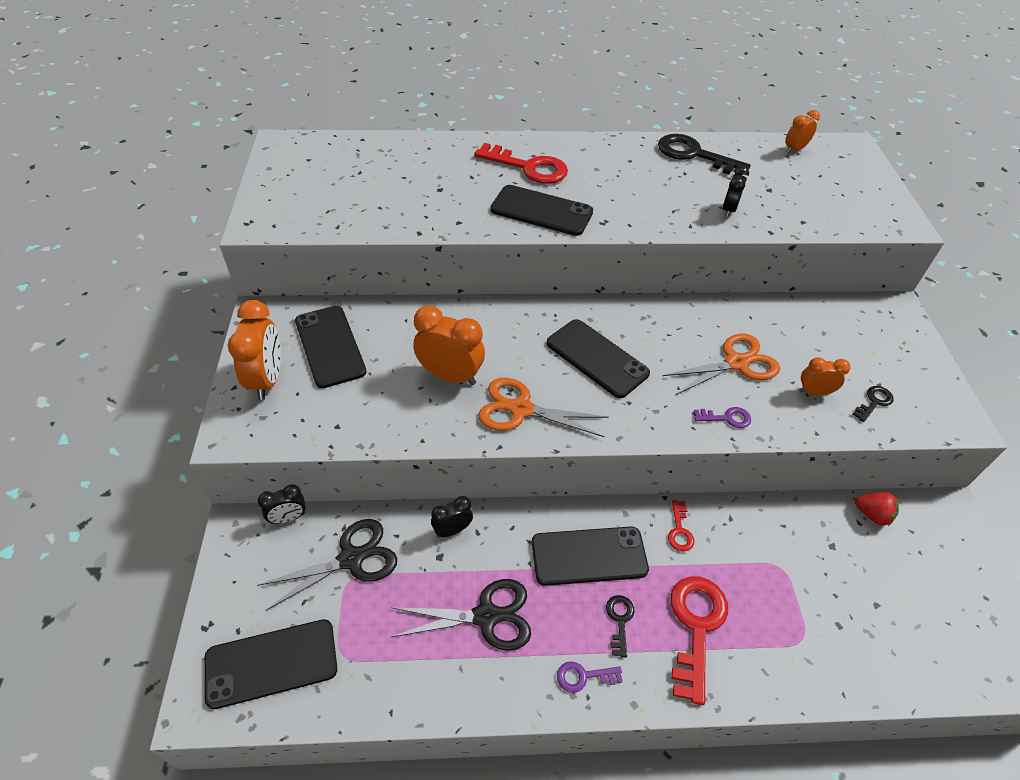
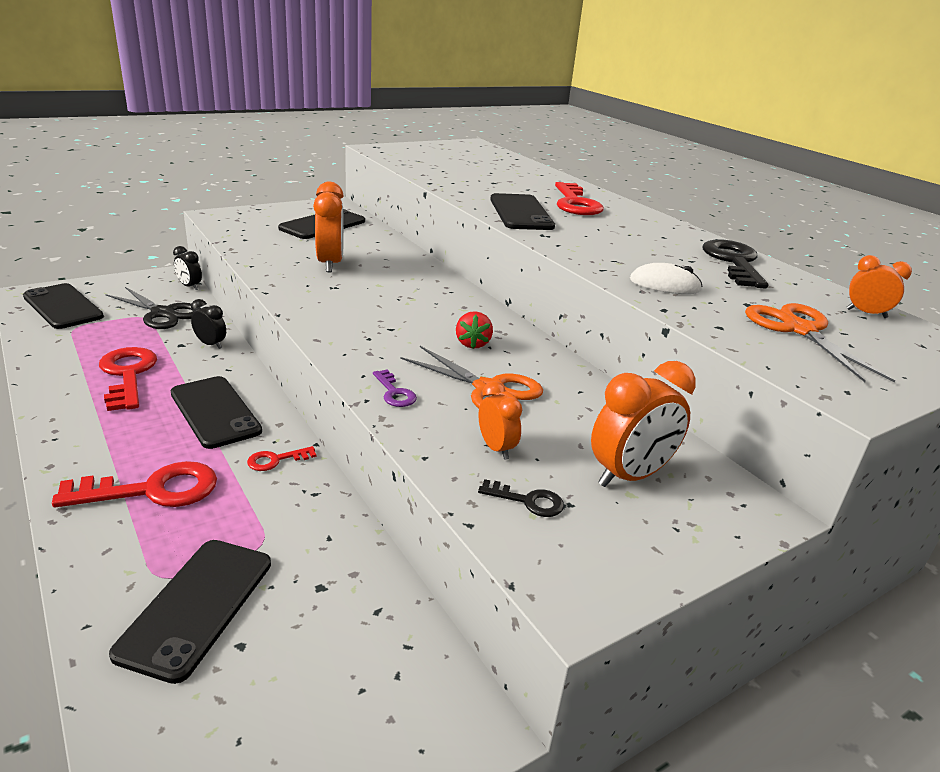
camera: 60 degrees right, 20 degrees down
orange clock [228,300,281,400] -> orange clock moved to [591,361,696,487]
black scissors [391,579,531,651] -> red key [99,347,157,411]
orange scissors [478,377,609,437] -> orange scissors moved to [745,303,896,382]
black phone [547,319,650,398] -> black phone moved to [109,540,271,684]
purple key [557,661,623,693] -> none
black key [606,595,635,658] -> none
black clock [723,166,749,217] -> white mouse [630,263,703,294]
red strawberry [855,492,899,526] -> red strawberry moved to [456,311,493,349]

